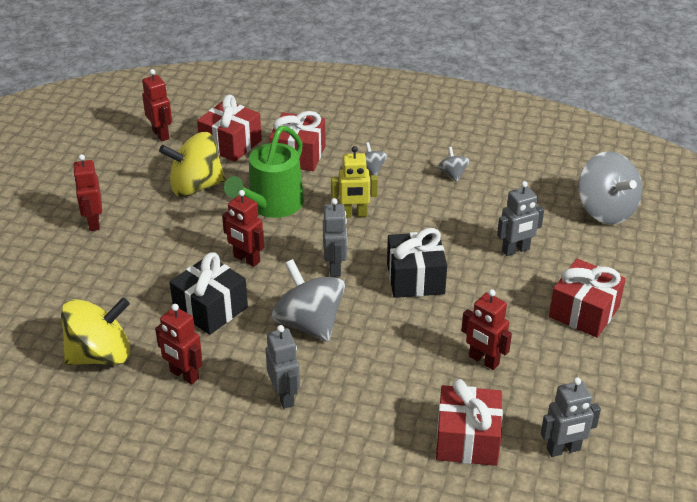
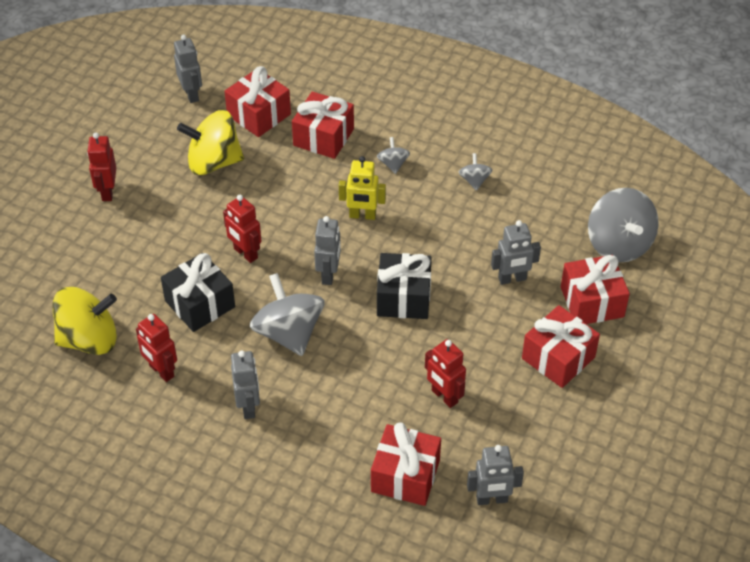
camera: 10 degrees right, 10 degrees up
red robot [142,69,172,141] -> grey robot [174,35,202,103]
green watering can [224,126,304,218] -> none
none -> red gift [561,255,630,324]

